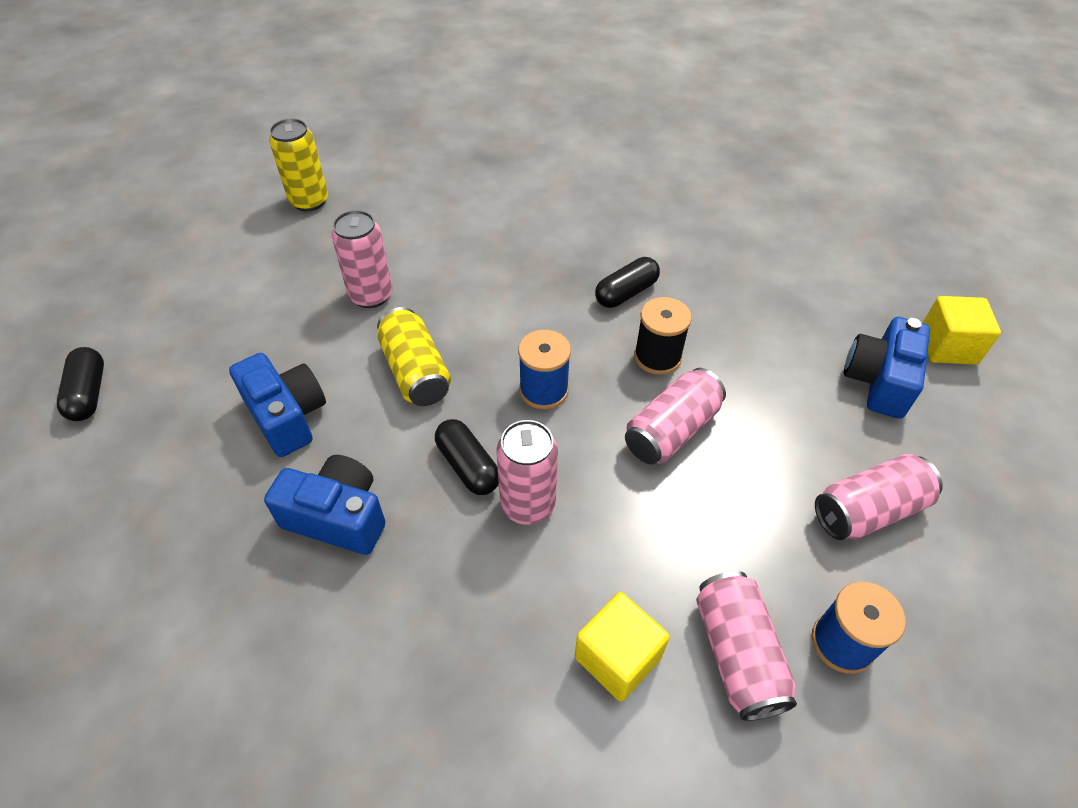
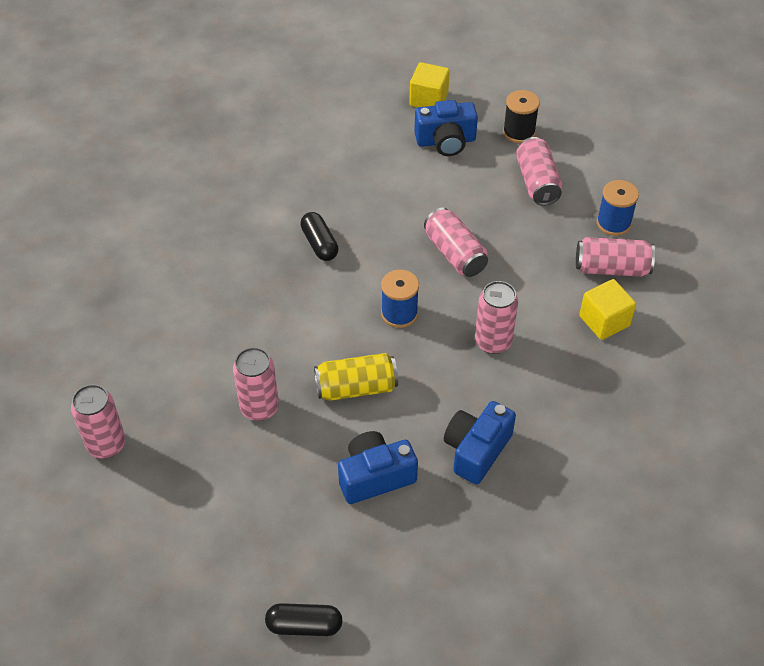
camera: 75 degrees left, 0 degrees up
yellow can [269,118,328,212] -> pink can [71,384,126,458]
black capsule [435,419,499,495] -> none
black spool [634,297,692,375] -> black spool moved to [503,90,540,143]
blue camera [844,317,930,419] -> blue camera turned 45 degrees counterclockwise [414,100,478,156]

